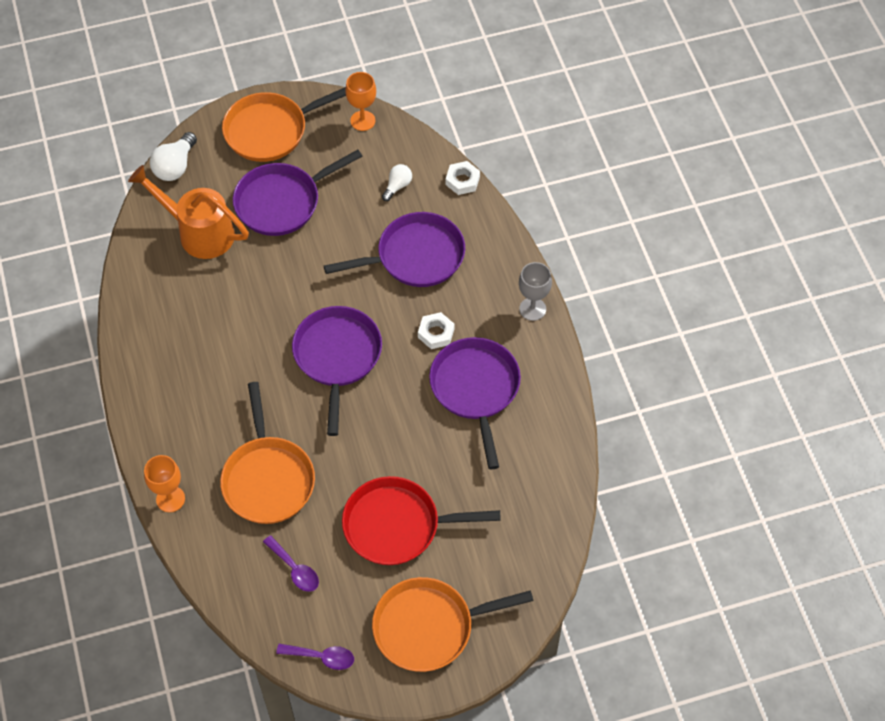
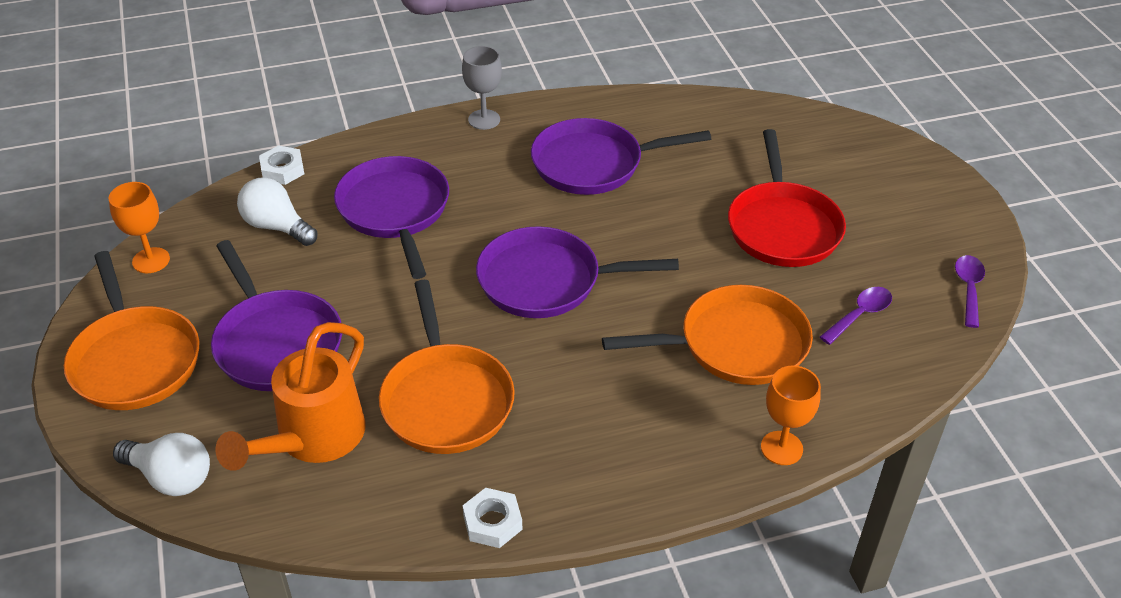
camera: 90 degrees left, 15 degrees down
orange pan [372,577,534,672] -> orange pan moved to [379,280,515,454]
white light bulb [382,164,412,201] -> white light bulb [237,177,318,246], size x1.61
white nut [418,312,454,349] -> white nut moved to [463,488,522,548]

